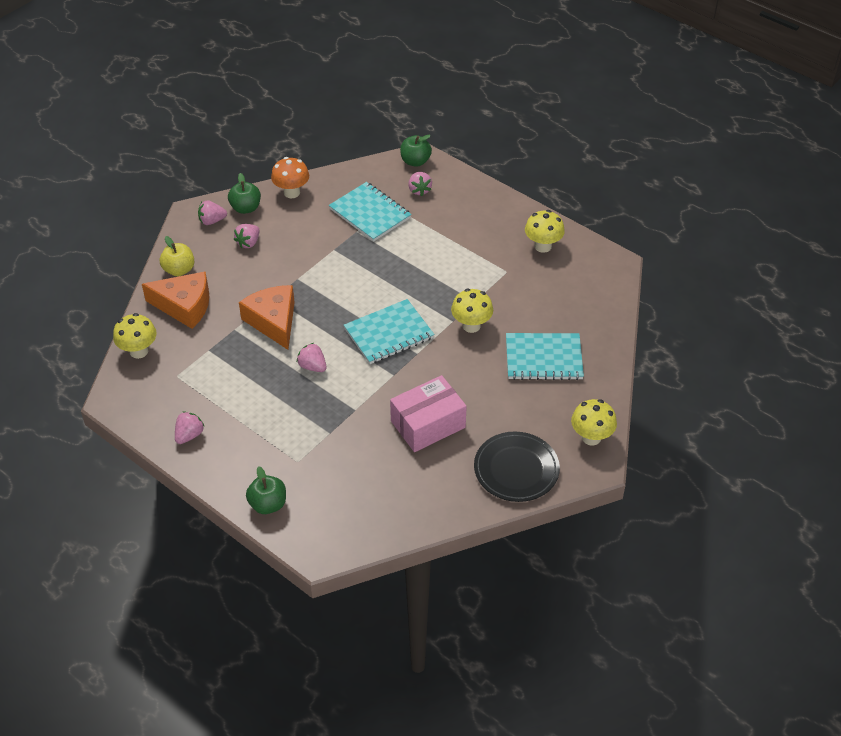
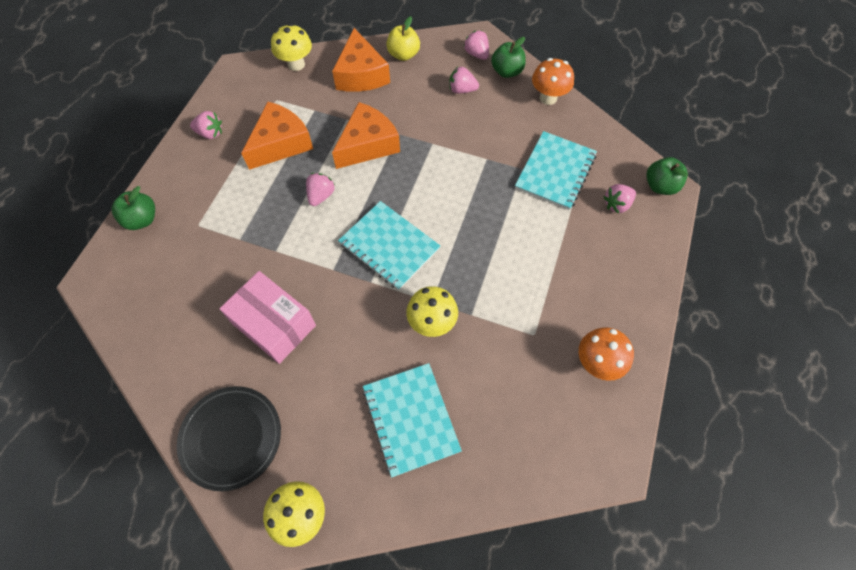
camera: 70 degrees right, 15 degrees up
yellow mushroom [525,210,565,253] -> orange mushroom [579,327,634,381]
none -> orange cheese [241,102,313,170]

